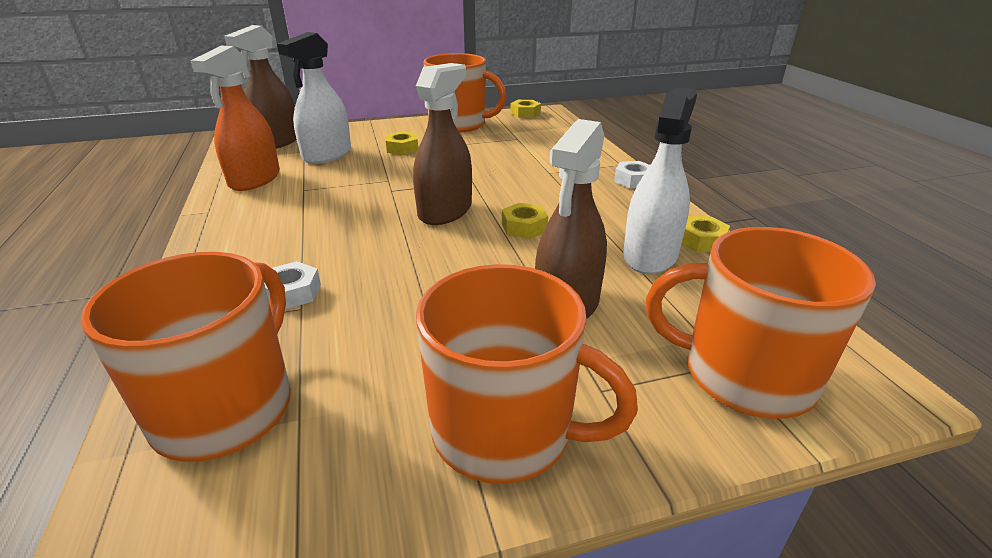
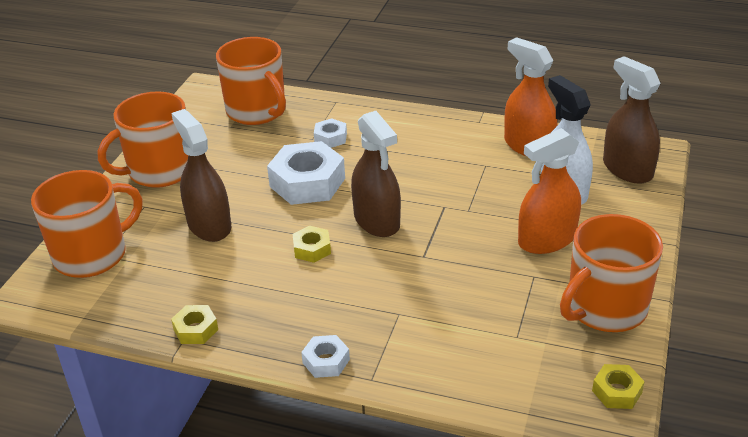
camera: 125 degrees right, 5 degrees up
yellow nut [385,131,418,155] -> orange spray bottle [518,128,581,254]
white spray bottle [623,87,697,274] -> none
none -> white nut [267,141,345,205]

